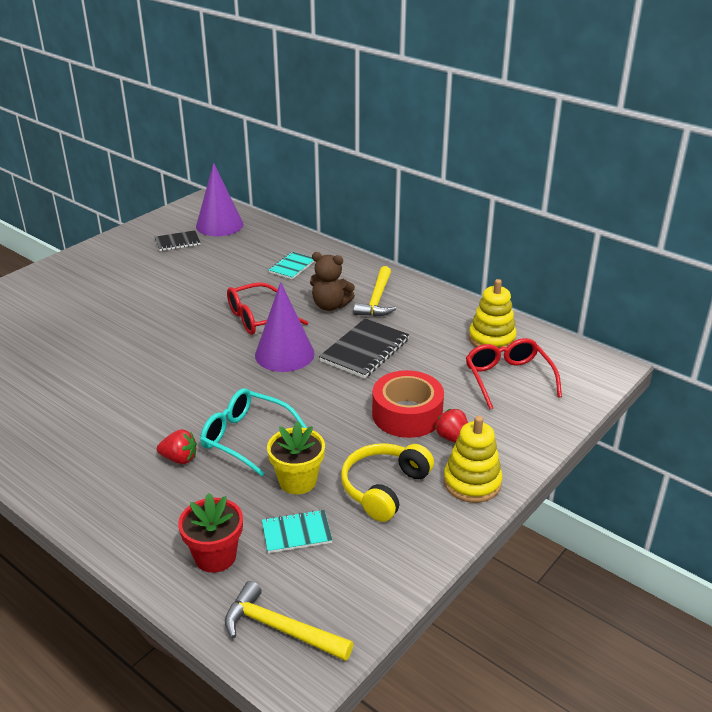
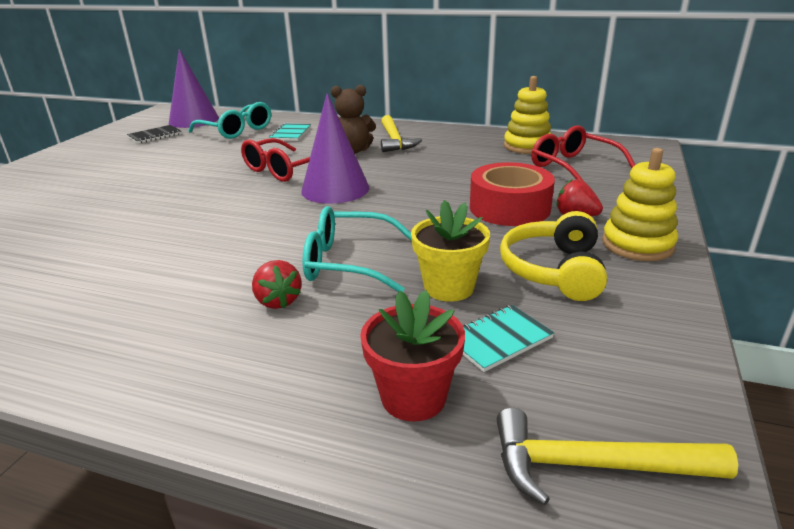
camera: 20 degrees left, 5 degrees down
red strawberry [157,429,197,464] -> red strawberry turned 75 degrees clockwise [252,260,302,309]
black notebook [319,318,409,379] -> none
none -> turquoise glasses [189,102,271,139]

